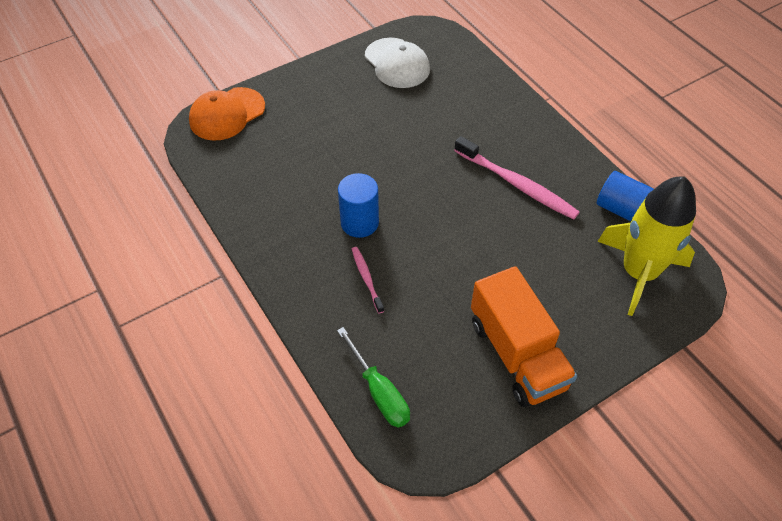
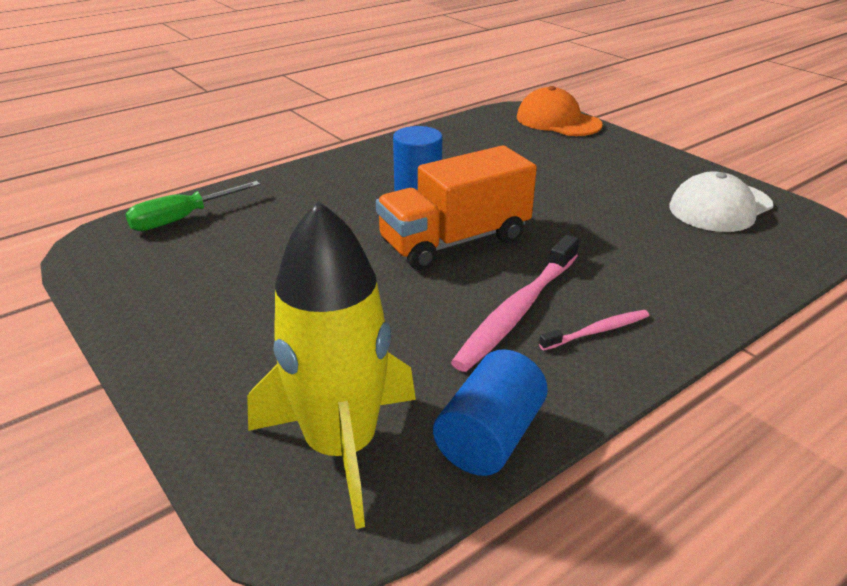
camera: 85 degrees right, 20 degrees down
pink toothbrush [352,247,384,313] -> pink toothbrush moved to [539,310,649,350]
orange truck [471,266,577,407] -> orange truck moved to [376,145,537,270]

